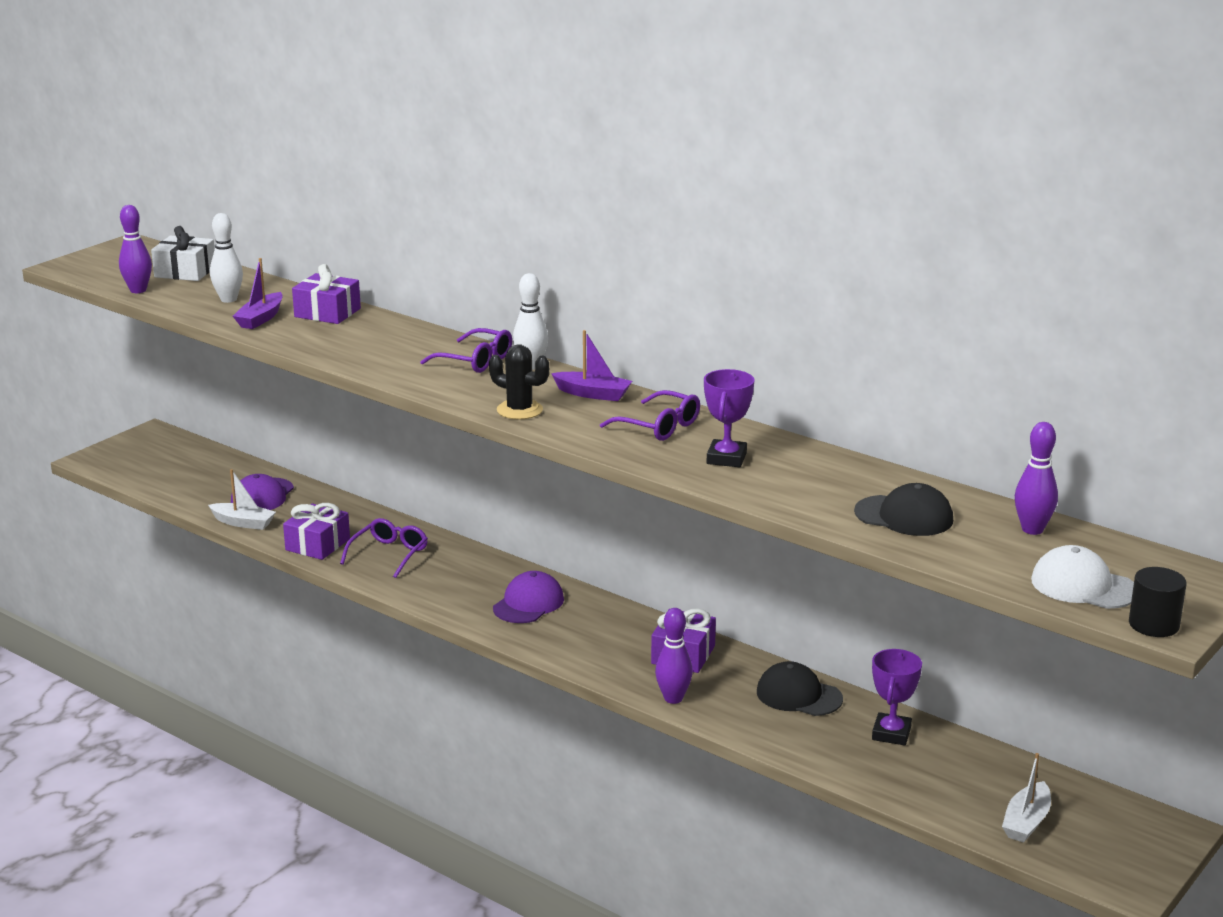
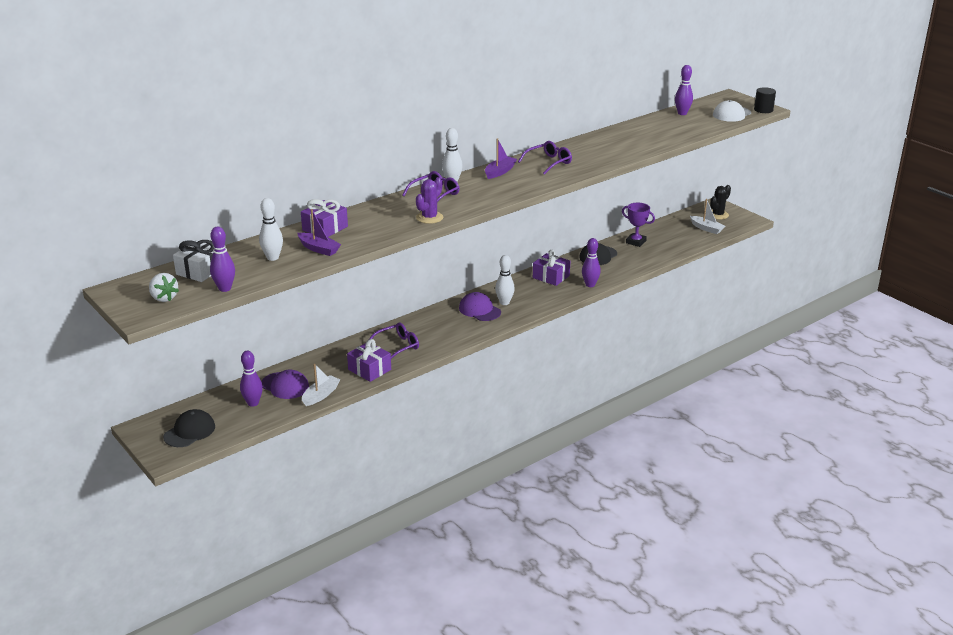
camera: 75 degrees left, 5 degrees up
purple glasses [340,518,428,578] -> purple glasses turned 105 degrees clockwise [369,323,419,359]
black cactus [489,344,549,420] -> black cactus moved to [710,185,731,219]
purple trophy [704,369,755,467] -> none
black cap [854,483,953,536] -> black cap moved to [163,409,215,447]
none -> white strawberry [149,273,179,302]
none -> purple bowling pin [240,351,263,407]
none -> purple cactus [416,177,443,224]
none -> white bowling pin [495,255,515,305]

